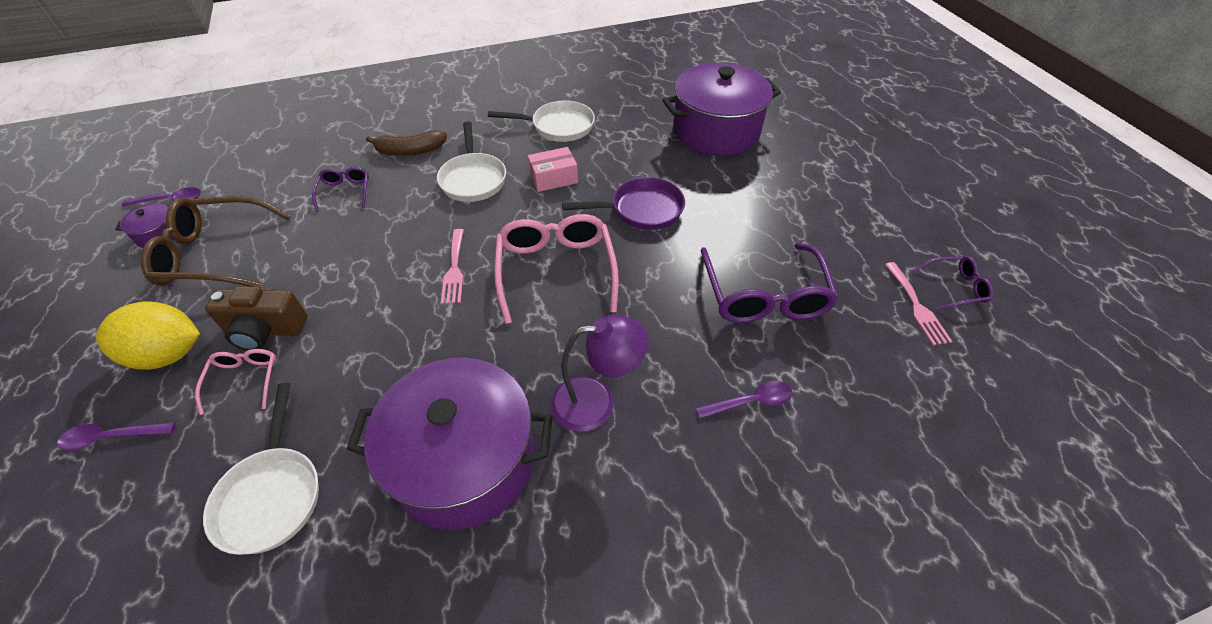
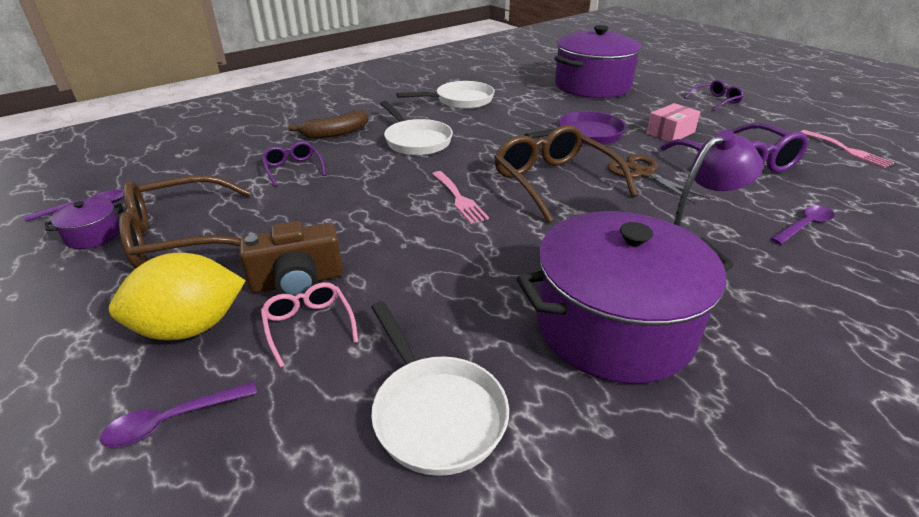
camera: 20 degrees left, 15 degrees down
pink glasses [494,214,619,324] -> brown glasses [494,125,637,223]
pink box [528,147,578,192] -> pink box moved to [647,103,700,142]
purple glasses [913,256,993,310] -> purple glasses moved to [684,80,743,111]
none -> brown scissors [607,154,710,204]

